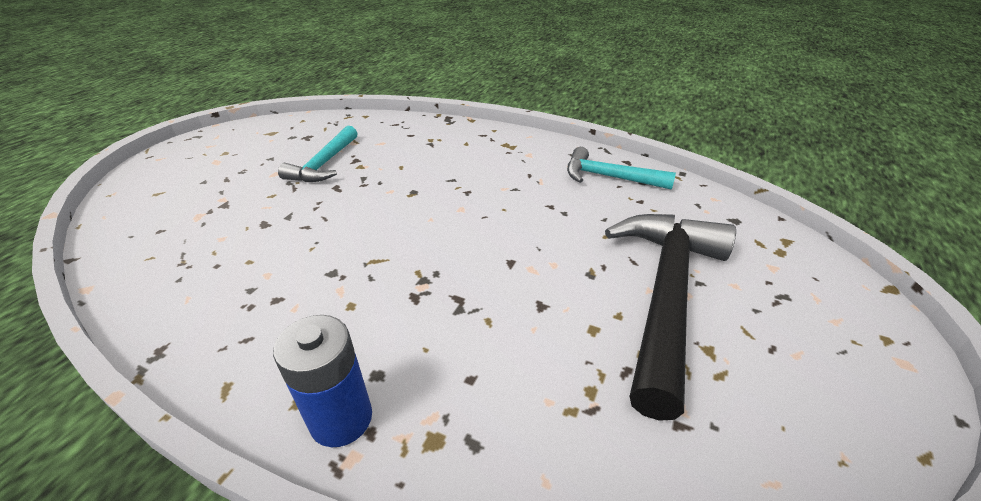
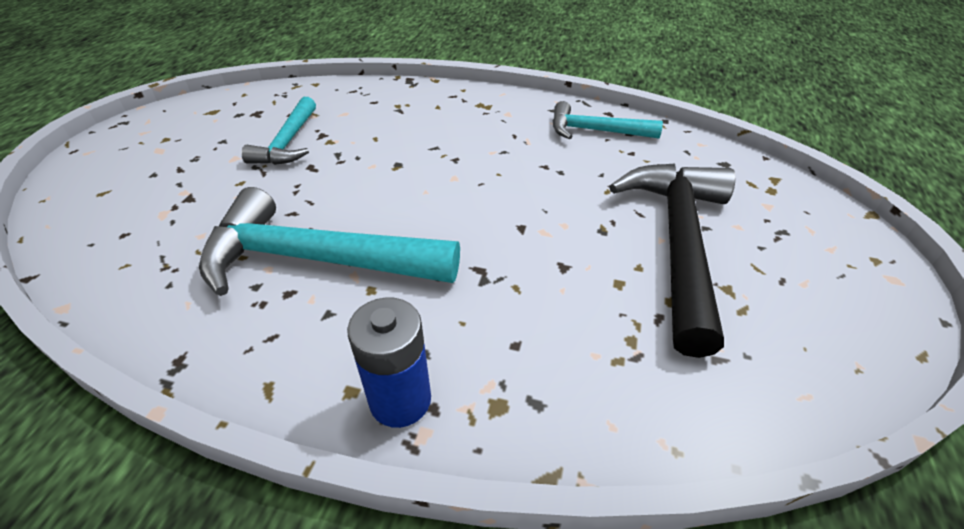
camera: 10 degrees left, 5 degrees up
none -> turquoise hammer [199,187,460,296]

